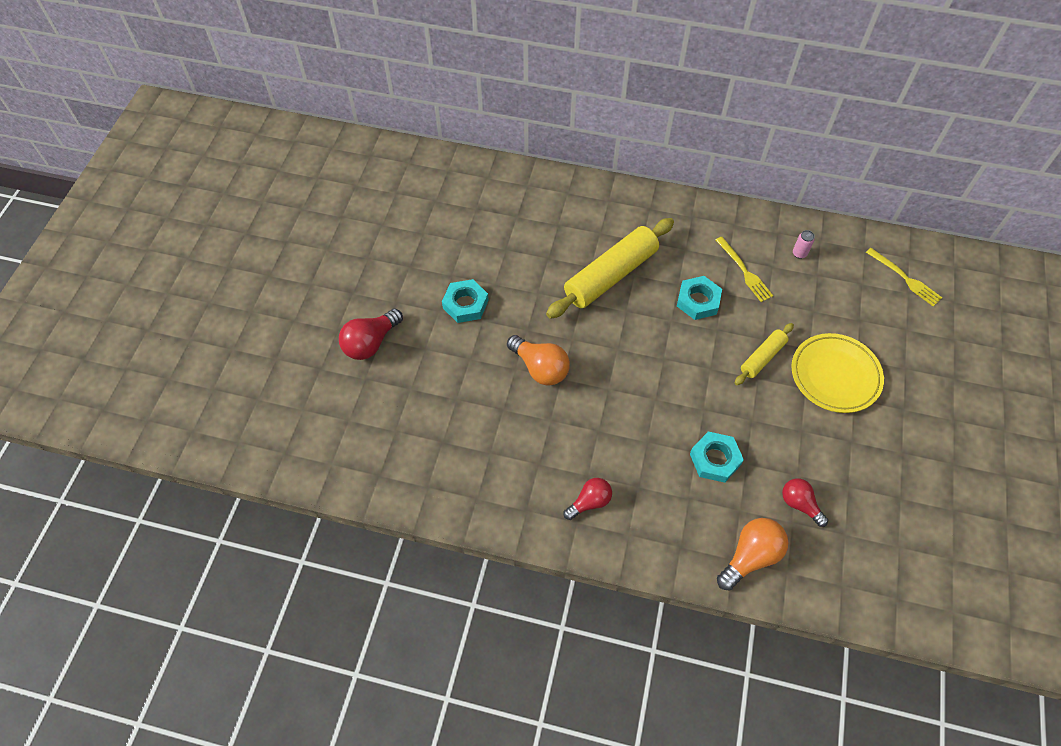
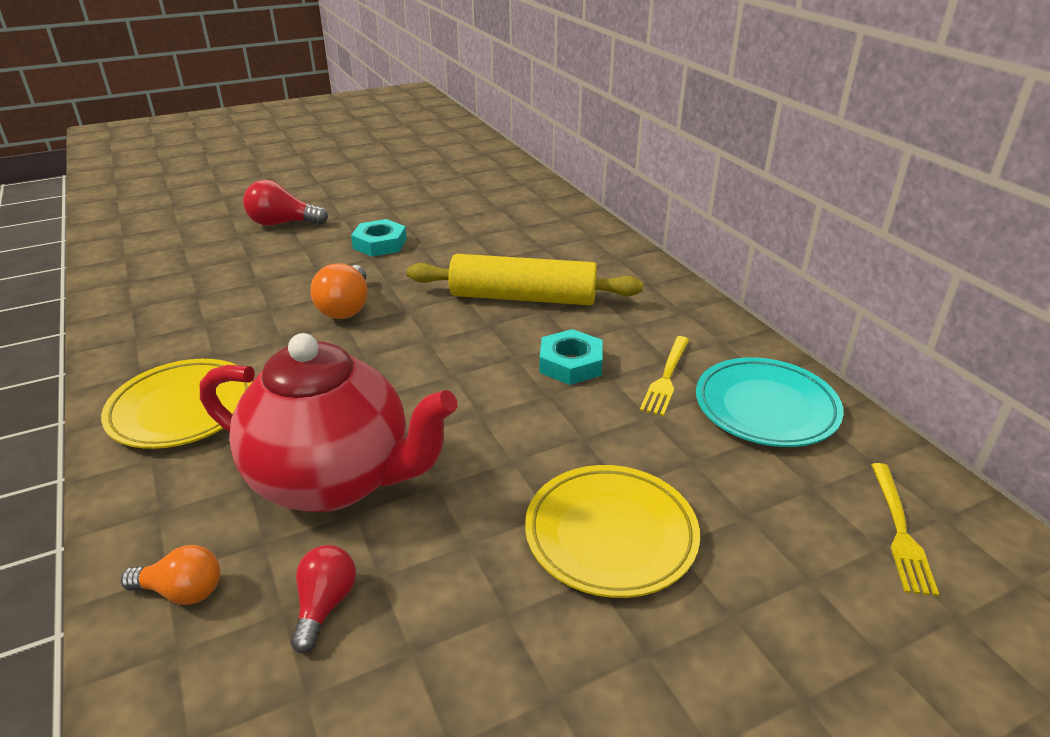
camera: 50 degrees right, 25 degrees down
red light bulb [563,478,612,520] -> yellow plate [101,359,253,449]
turquoise nut [690,431,744,483] -> red teapot [200,333,458,512]
orange light bulb [717,518,788,591] -> orange light bulb [121,545,220,605], size x0.67
yellow rolling pin [735,323,794,385] -> none
pink can [793,230,815,259] -> turquoise plate [696,357,844,447]

